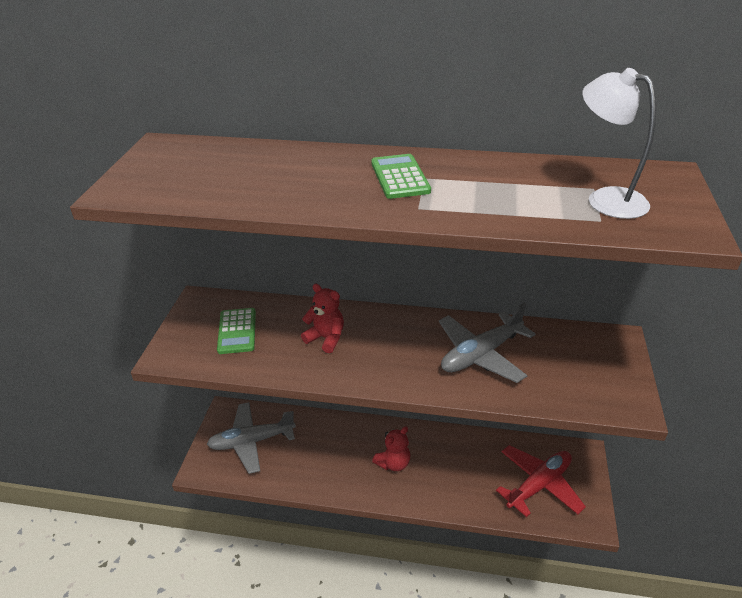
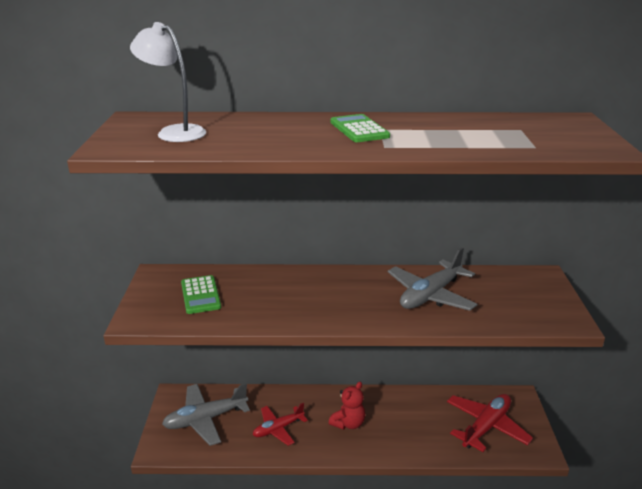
camera: 10 degrees left, 10 degrees down
red teddy bear [301,284,344,353] -> none
white lamp [582,68,656,219] -> white lamp moved to [130,22,207,142]
none -> red plane [253,403,308,446]

